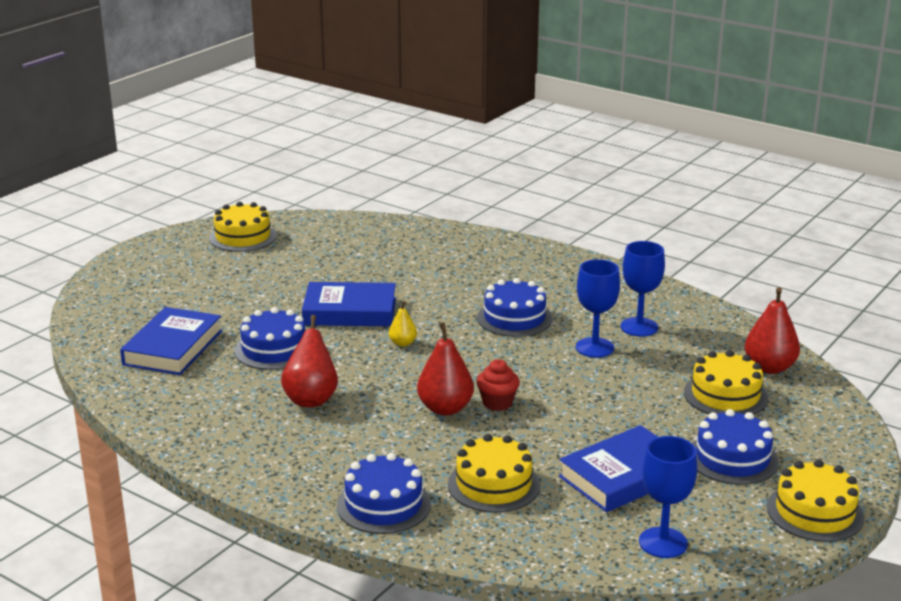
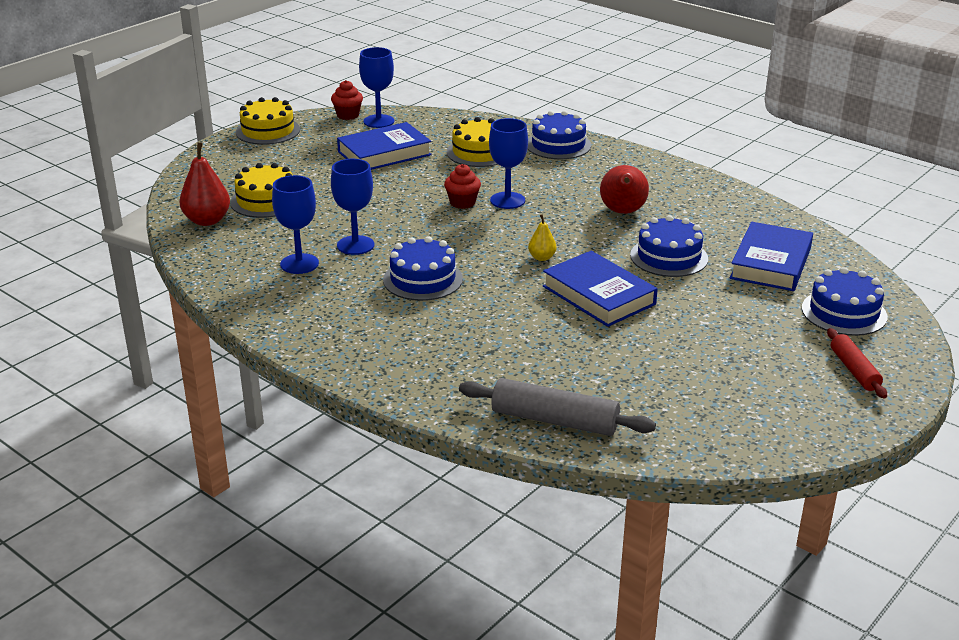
camera: 175 degrees left, 5 degrees up
yellow cake [209,202,277,252] -> none
blue book [302,282,396,326] -> blue book turned 45 degrees clockwise [543,251,658,327]
red pear [417,322,474,416] -> blue goblet [489,118,528,209]
blue cake [692,409,779,485] -> blue cake moved to [802,267,888,336]
none -> red cupcake [331,80,363,120]
none -> grey rolling pin [459,378,656,436]
none -> red rolling pin [827,328,887,399]

